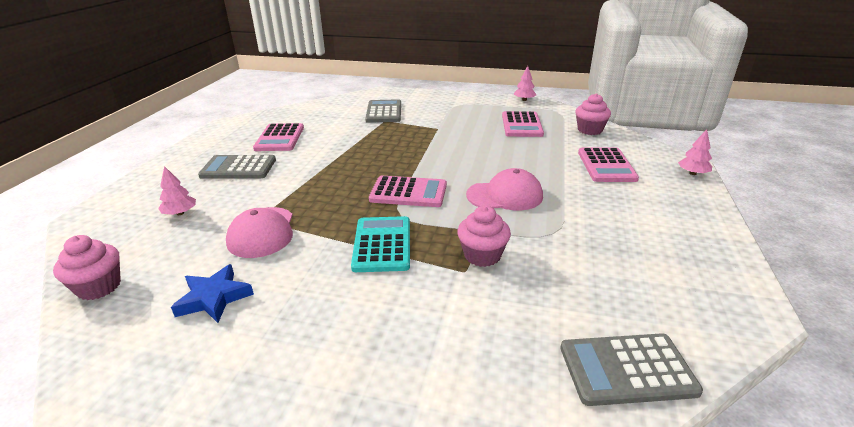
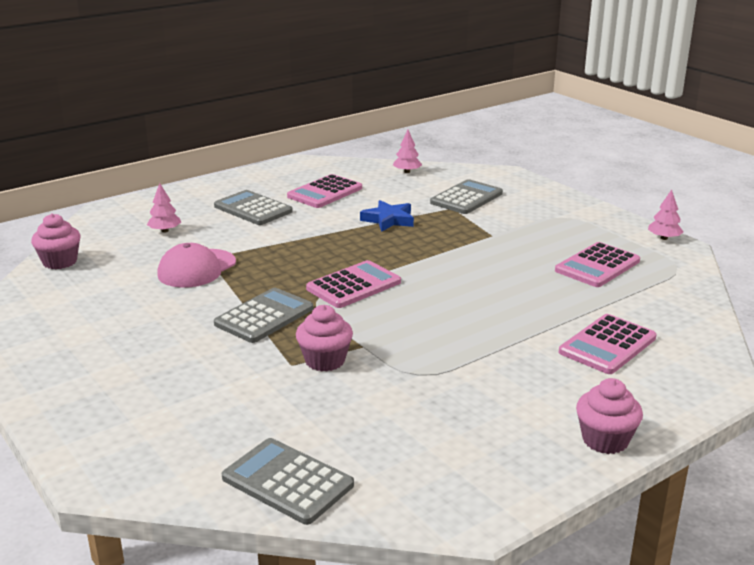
camera: 40 degrees right, 5 degrees down
blue star [171,264,254,323] -> blue star moved to [360,200,414,232]
turquoise calculator [351,216,410,272] -> grey calculator [214,288,313,343]
pink calculator [369,176,447,207] -> pink calculator turned 90 degrees counterclockwise [306,260,401,308]
pink cap [466,168,543,210] -> none
pink cupcake [575,93,611,135] -> pink cupcake moved to [576,378,643,454]
pink tree [678,129,712,175] -> pink tree moved to [393,130,422,173]

